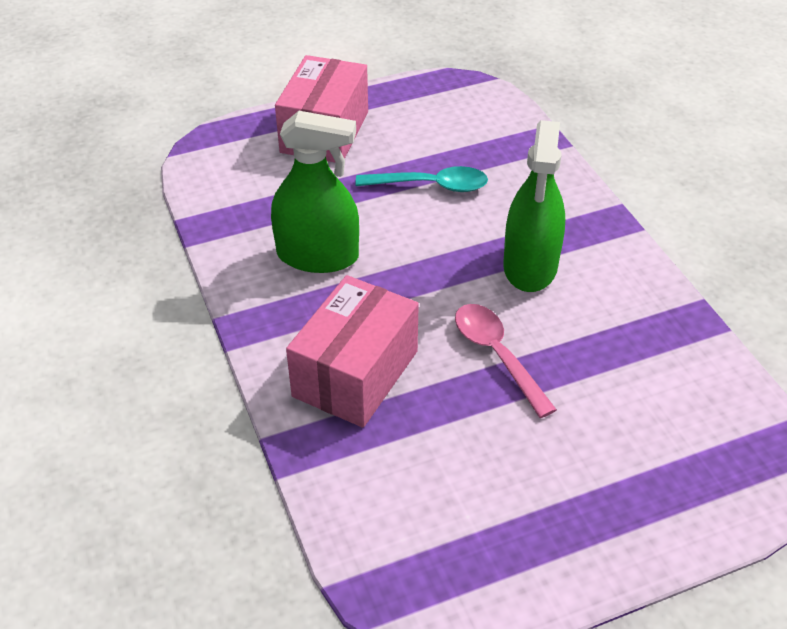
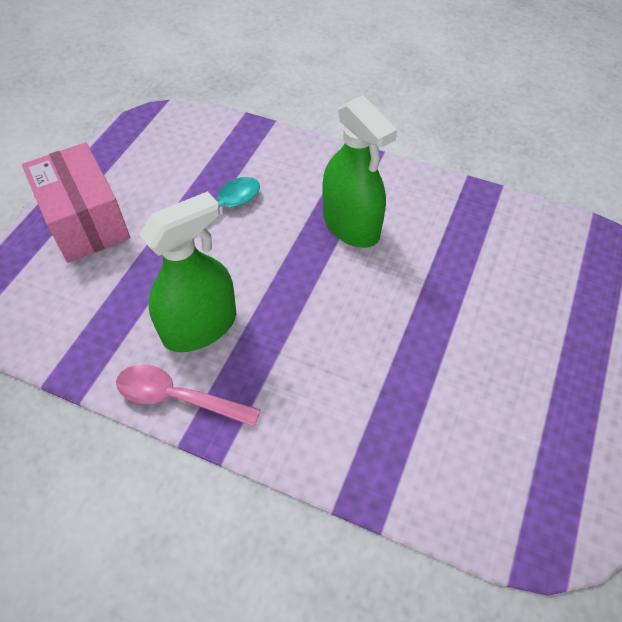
camera: 45 degrees left, 10 degrees up
pink box [286,275,419,428] -> none
pink spoon [455,304,557,418] -> pink spoon moved to [116,364,261,427]

